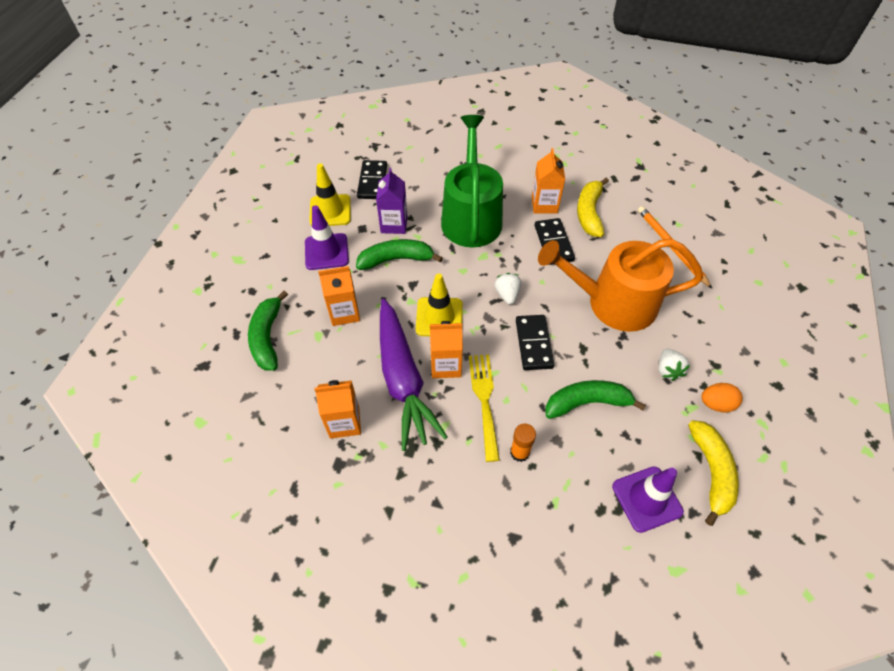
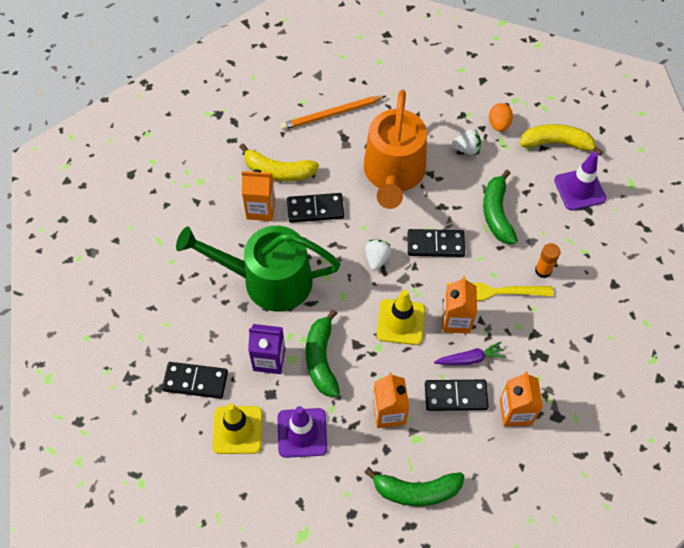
camera: 85 degrees left, 5 degrees up
purple carrot [380,298,448,451] -> purple carrot [434,342,506,365], size x0.44
white strawberry [495,273,521,305] -> white strawberry turned 105 degrees clockwise [365,240,392,271]
none -> black domino [425,380,489,411]

